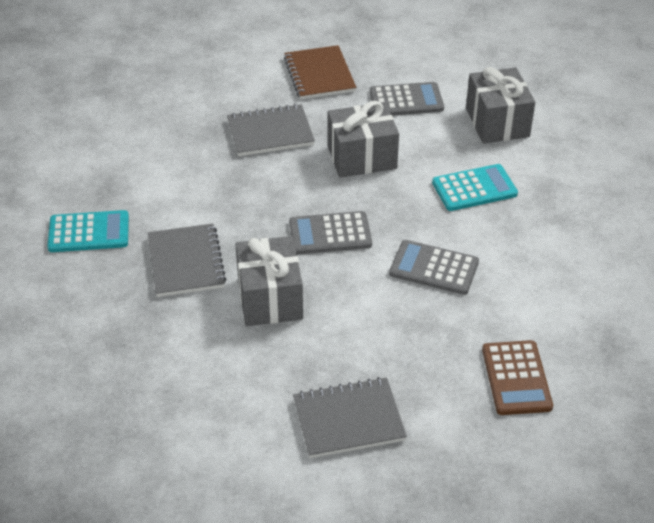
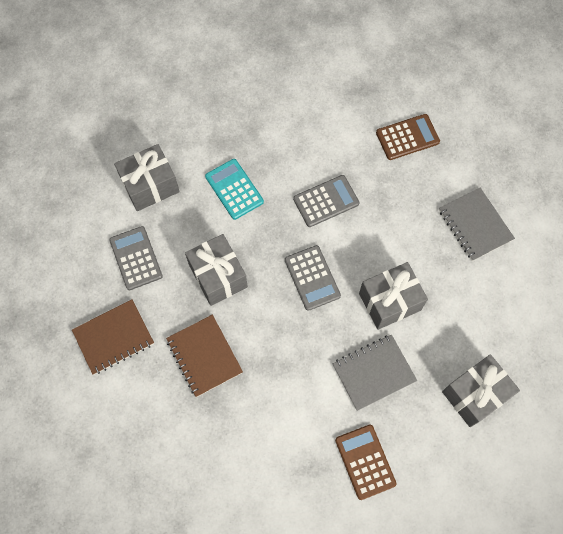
camera: 105 degrees left, 25 degrees up
turquoise calculator [47,210,129,252] -> brown calculator [335,425,397,500]
grey notebook [227,104,315,156] -> brown notebook [166,315,243,397]
grey calculator [389,240,479,295] -> grey calculator turned 120 degrees counterclockwise [293,175,359,227]
none -> grey gift [442,354,520,427]

